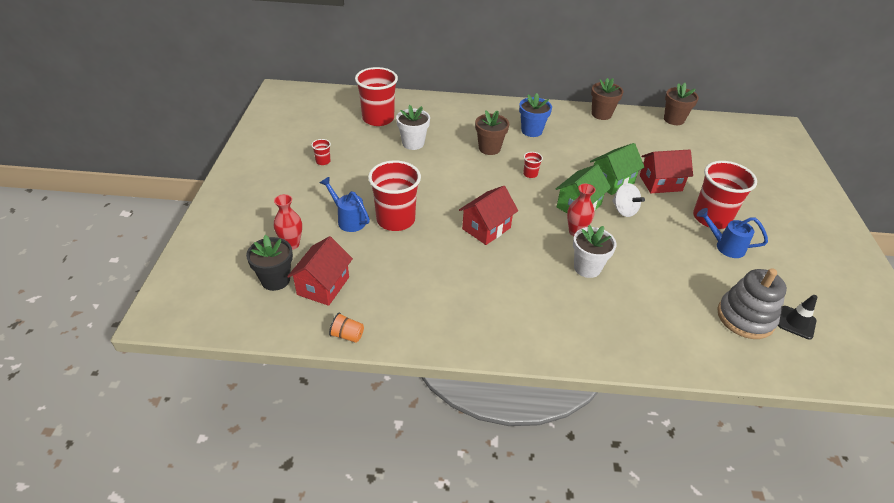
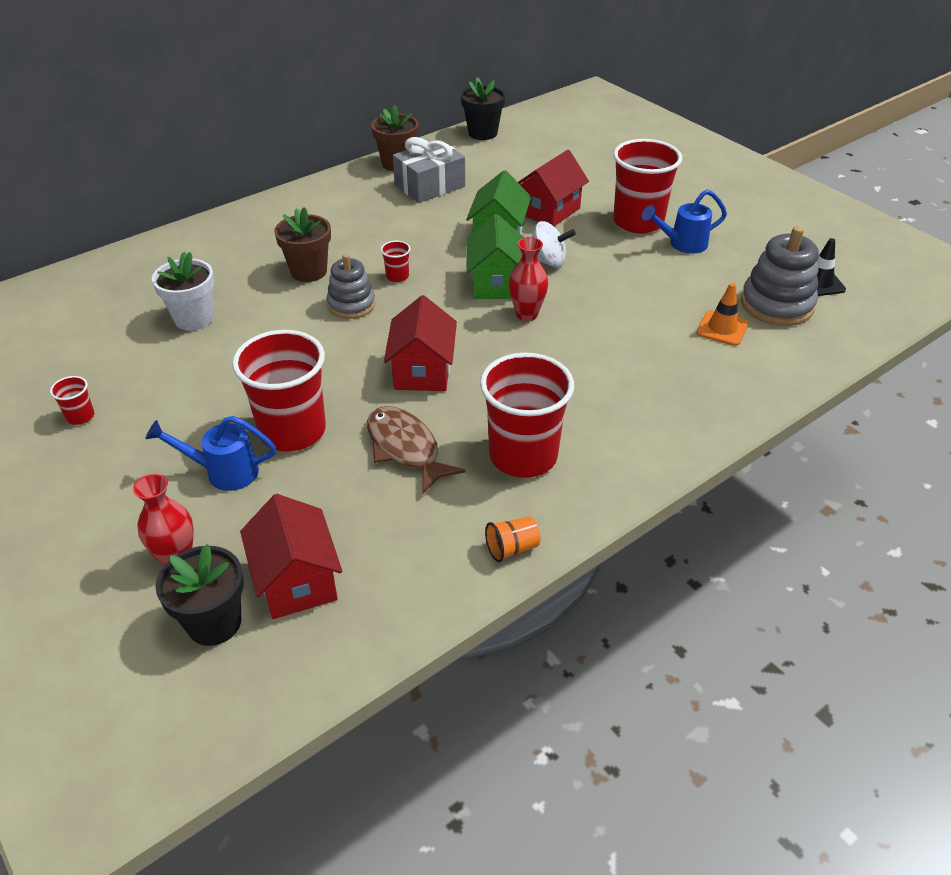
camera: 40 degrees left, 0 degrees up
orange cup [329,313,364,343] -> orange cup moved to [485,517,541,562]
red cup [355,67,398,126] -> red cup moved to [480,353,574,478]
blue flower pot [519,93,552,137] -> none
white flower pot [573,225,616,278] -> none
brown flower pot [664,83,699,125] -> black flower pot [461,77,506,140]
none -> grey stacking toy [327,254,375,319]
none -> brown fish [367,406,465,494]
none -> grey gift [393,137,465,203]
none -> orange traffic cone [697,283,748,346]

